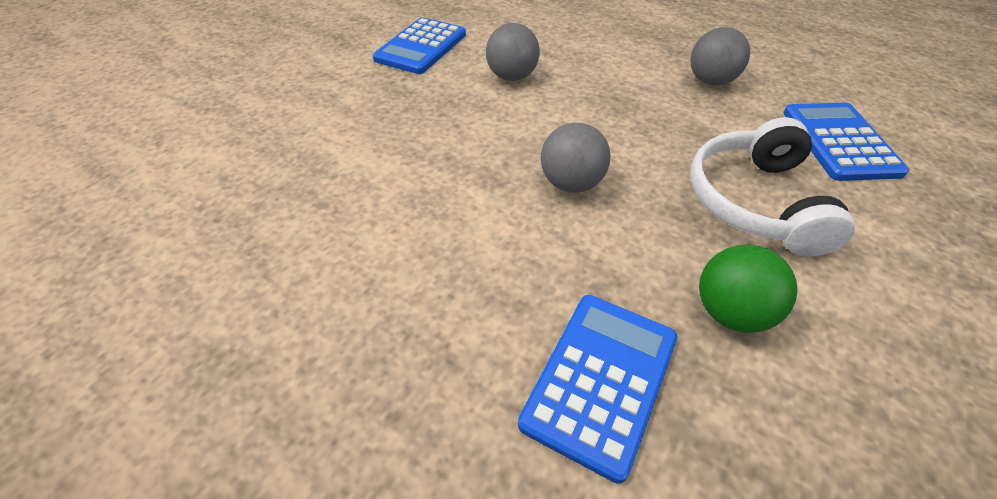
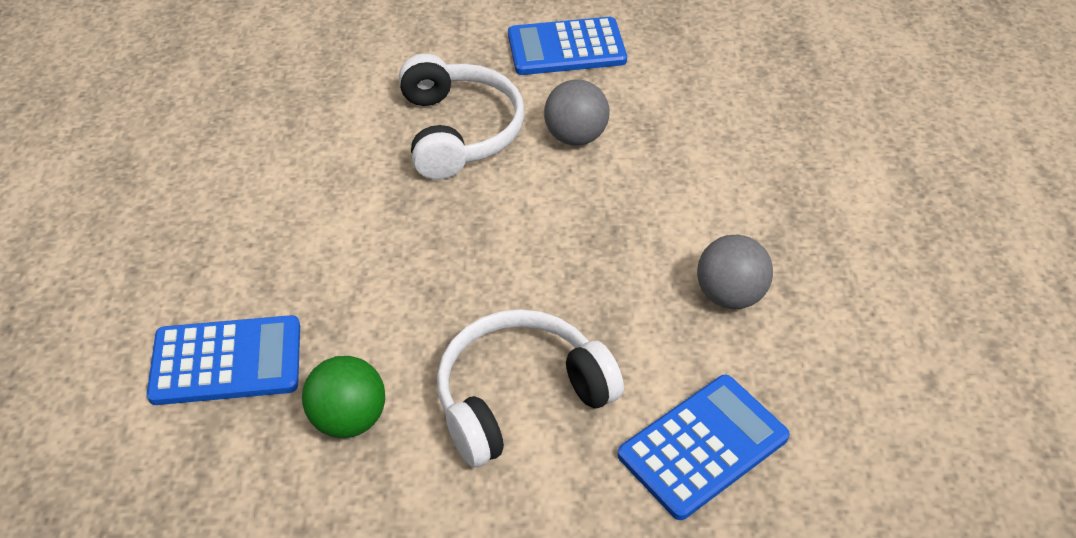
camera: 55 degrees right, 0 degrees up
grey ball [541,122,611,193] -> none
none -> white headphones [399,54,524,180]

